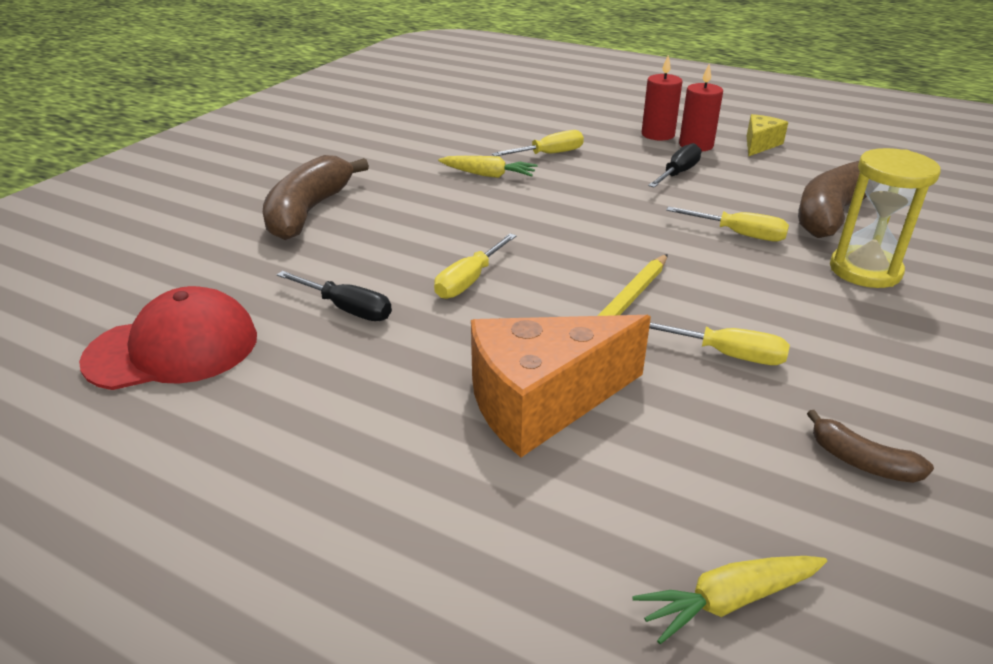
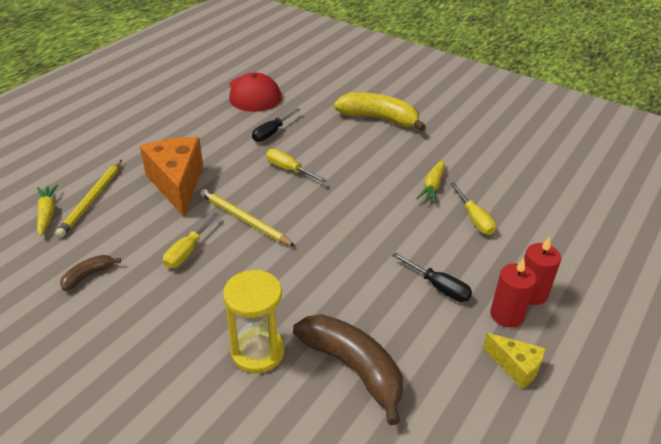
camera: 95 degrees right, 5 degrees up
brown banana [263,155,369,240] -> yellow banana [334,92,426,131]
yellow screwdriver [666,206,789,242] -> none
none -> yellow pencil [55,160,122,238]

